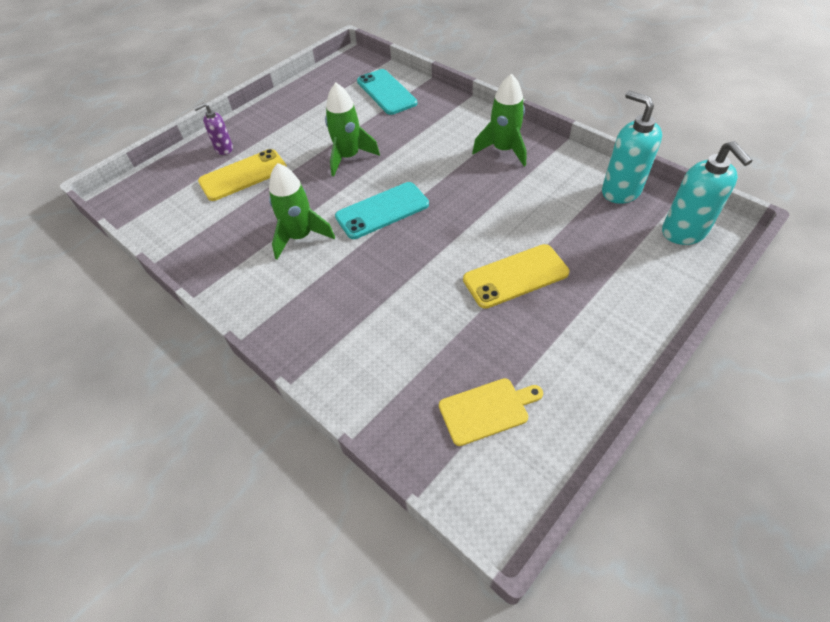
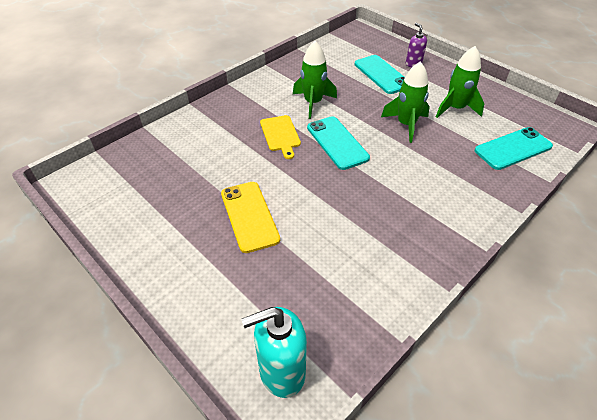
camera: 90 degrees right, 5 degrees down
yellow phone [198,149,287,201] -> turquoise phone [355,55,405,94]
yellow cutting board [439,378,543,446] -> yellow cutting board moved to [260,115,301,159]
green rocket [472,74,527,166] -> green rocket moved to [436,46,484,118]
turquoise soap dispenser [602,91,662,204] -> none

